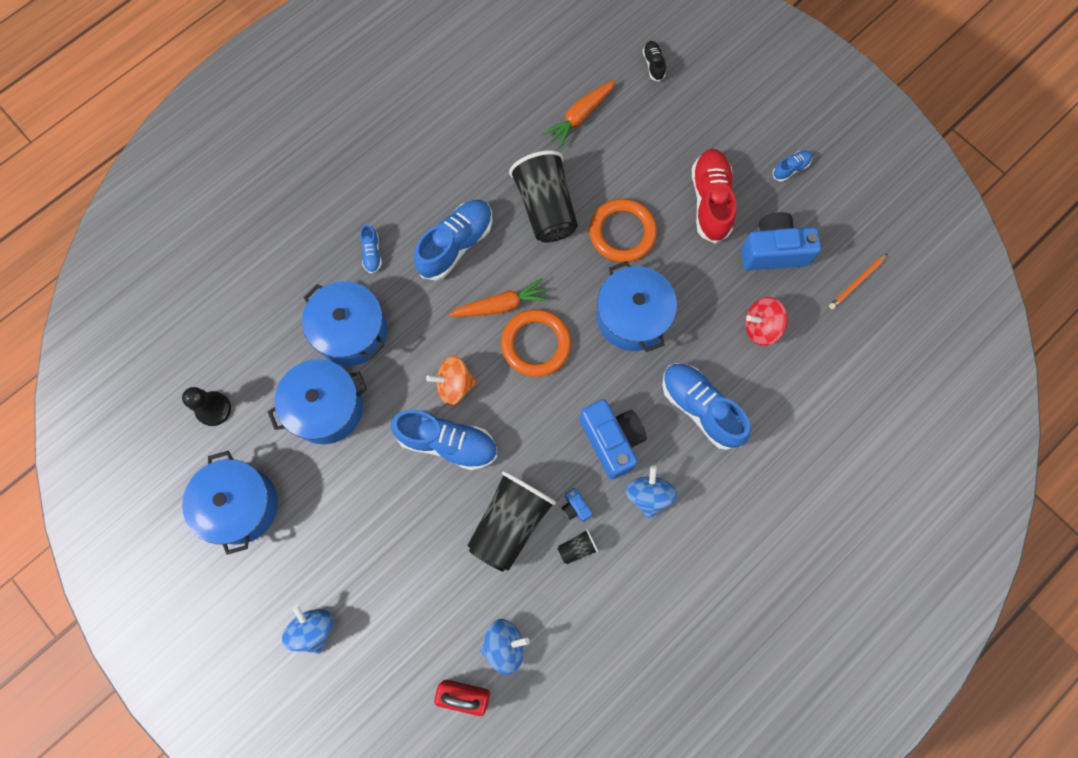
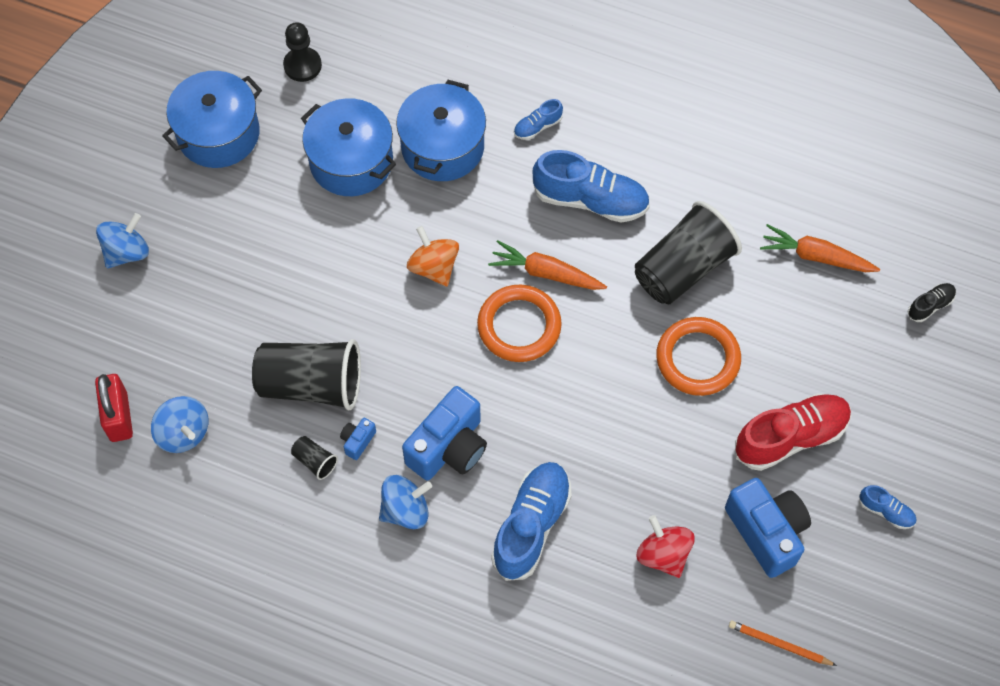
camera: 65 degrees right, 10 degrees down
blue shoe [391,410,497,470] -> none
orange carrot [449,278,550,317] -> orange carrot turned 150 degrees clockwise [488,240,607,290]
blue pot [597,261,677,352] -> none

